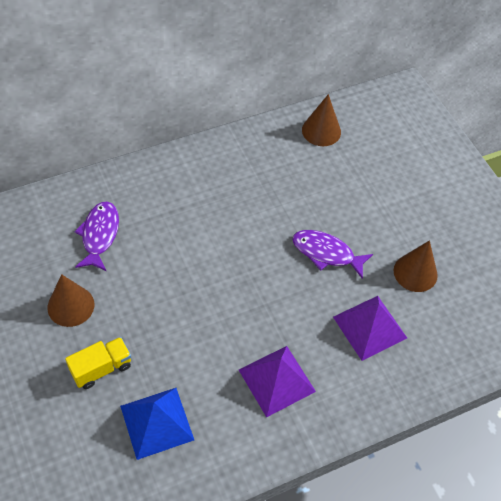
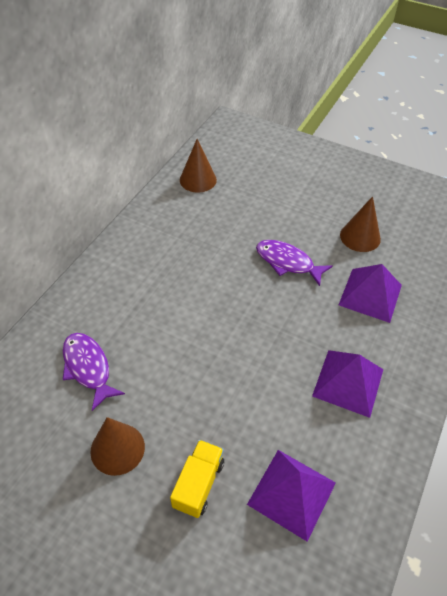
camera: 35 degrees left, 5 degrees down
blue pyramid [120,388,194,460] -> purple pyramid [247,450,336,541]
purple fish [293,230,373,278] -> purple fish turned 45 degrees clockwise [256,240,333,286]

